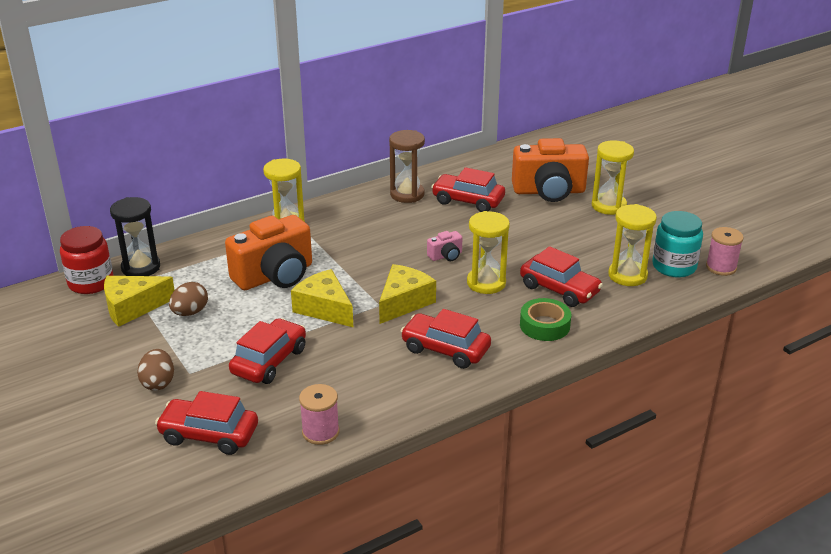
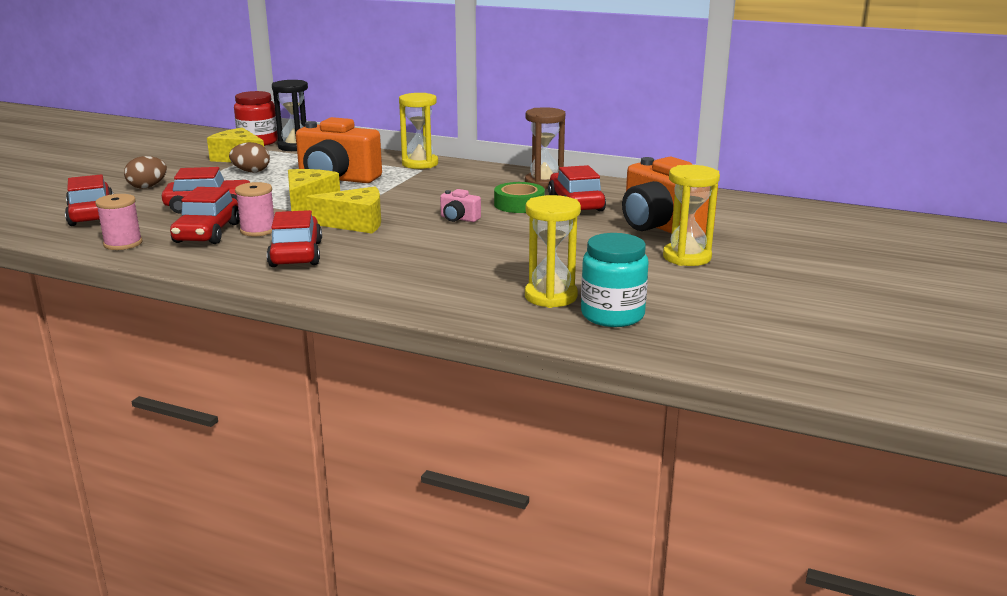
camera: 55 degrees right, 10 degrees down
yellow hourglass [467,211,510,294] -> none
red car [520,246,603,307] -> red car moved to [170,187,240,244]
green tape [520,298,571,341] -> green tape moved to [494,182,545,213]
pink spool [706,227,744,276] -> pink spool moved to [235,182,274,236]

